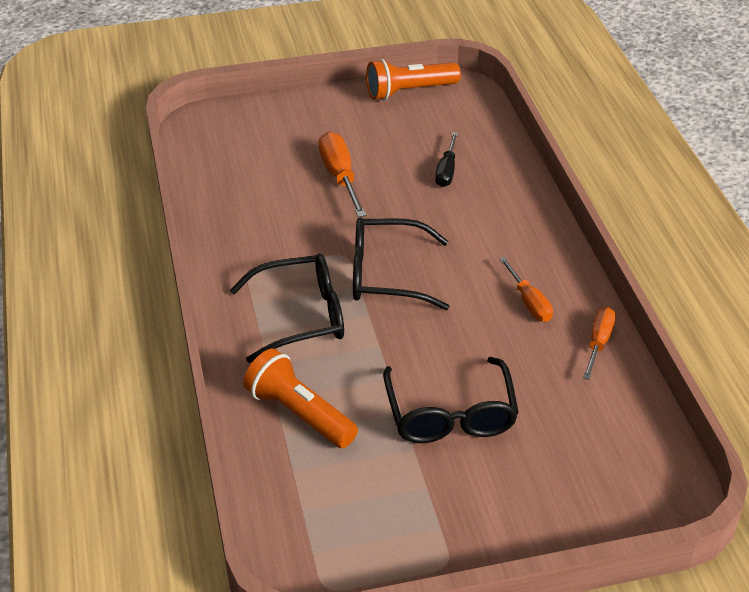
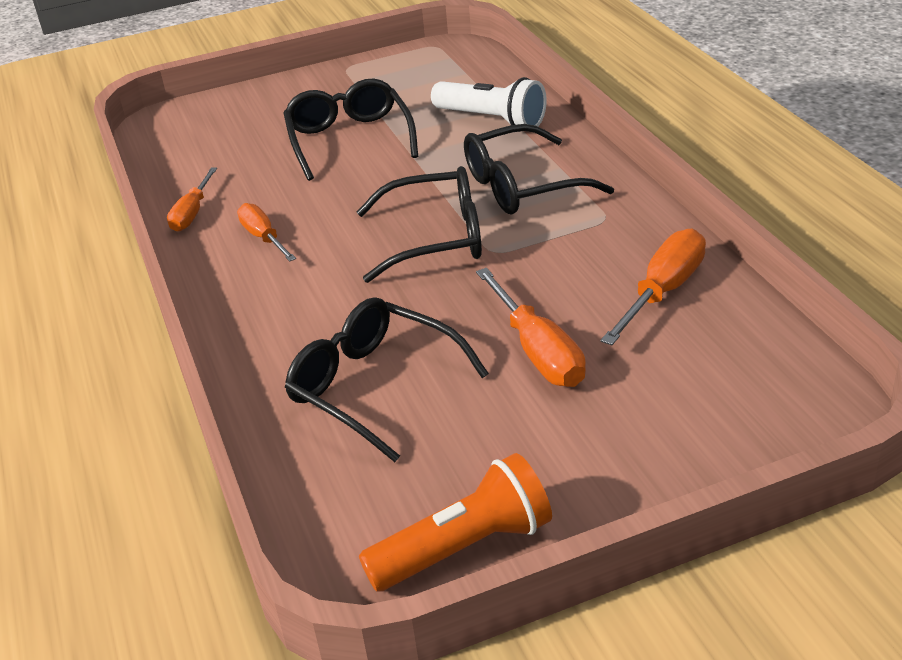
camera: 175 degrees right, 5 degrees down
orange flashlight [243,348,358,448] -> white flashlight [431,77,547,127]
black screwdriver [435,132,458,187] -> black glasses [285,297,489,462]
none -> orange screwdriver [600,229,706,345]

